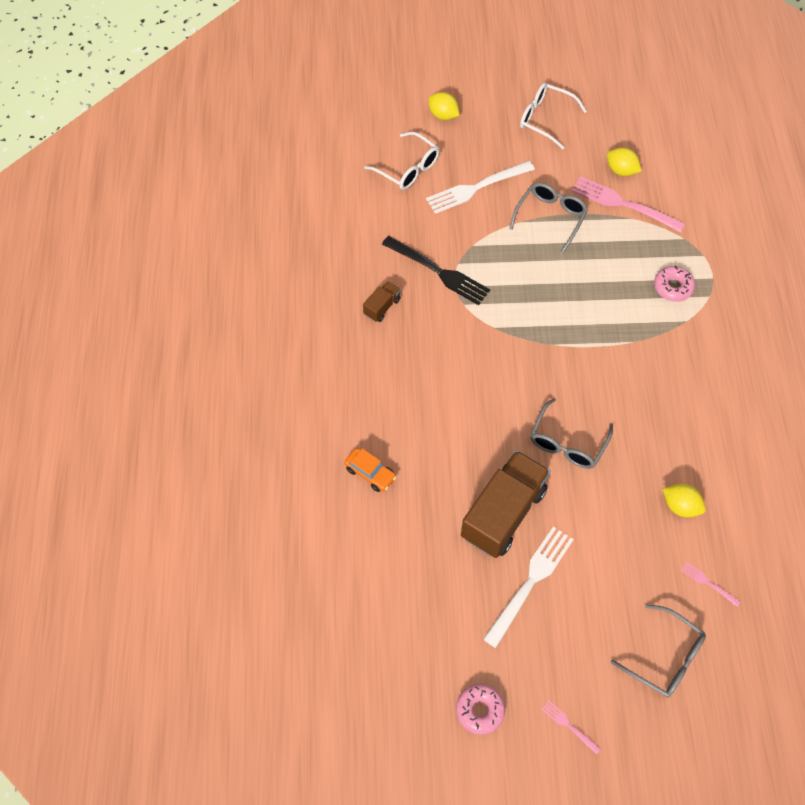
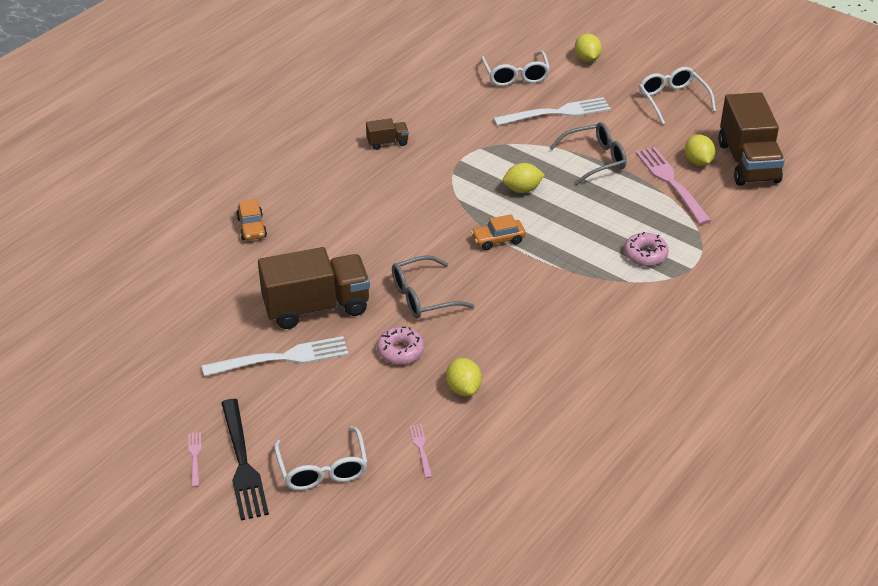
camera: 40 degrees right, 20 degrees down
black fork [382,236,490,305] -> black fork moved to [221,399,269,521]
white fork [426,161,535,214] -> white fork turned 150 degrees clockwise [493,97,611,126]
pink donut [456,684,505,735] -> pink donut moved to [377,327,424,365]
grey glasses [610,604,706,698] -> white glasses [274,426,368,490]
none -> orange car [471,214,526,250]
none -> yellow lemon [503,163,545,193]
none -> brown truck [718,92,785,186]

